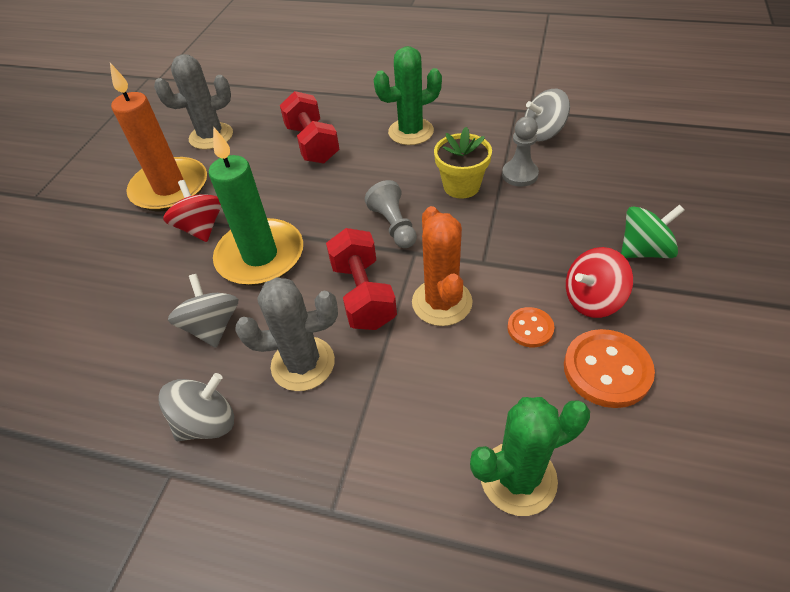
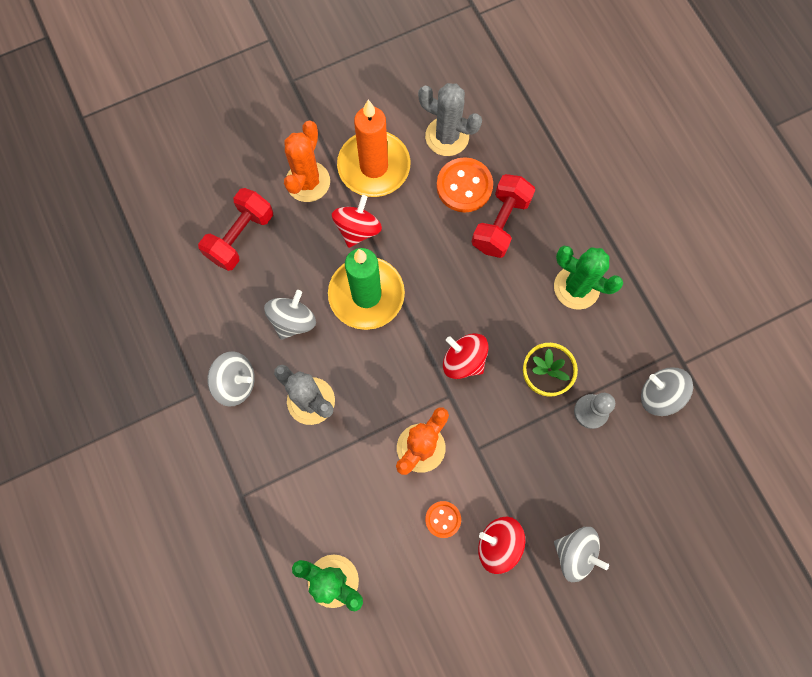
camera: 45 degrees right, 25 degrees up
red dumbbell [326,228,397,330] -> red dumbbell moved to [198,188,273,271]
grey pawn [365,180,417,248] -> red spinning top [443,333,489,379]
orange button [564,329,655,408] -> orange button moved to [437,157,493,212]
green spinning top [621,205,685,258] -> grey spinning top [554,527,609,582]
none -> orange cactus [284,121,330,202]

